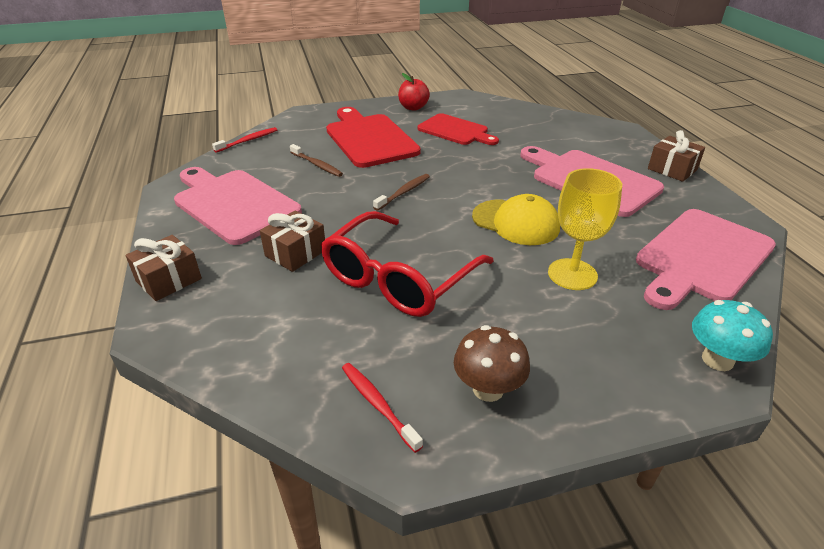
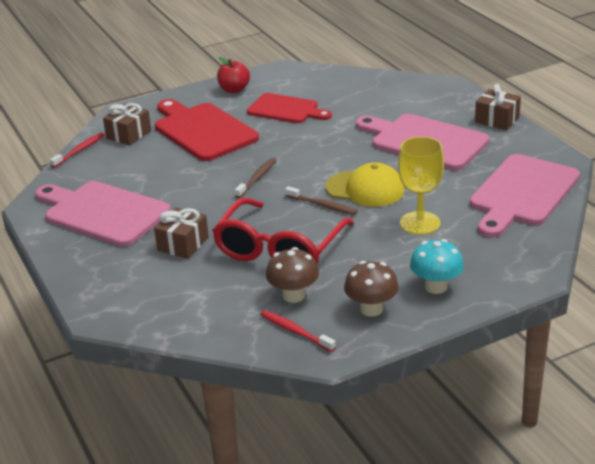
camera: 10 degrees left, 5 degrees down
brown gift [126,235,202,301] -> brown gift moved to [103,103,151,145]
brown toothbrush [290,144,343,177] -> brown toothbrush moved to [285,186,358,215]
turquoise mushroom [692,300,773,371] -> turquoise mushroom moved to [410,239,464,294]
none -> brown mushroom [266,247,319,303]

